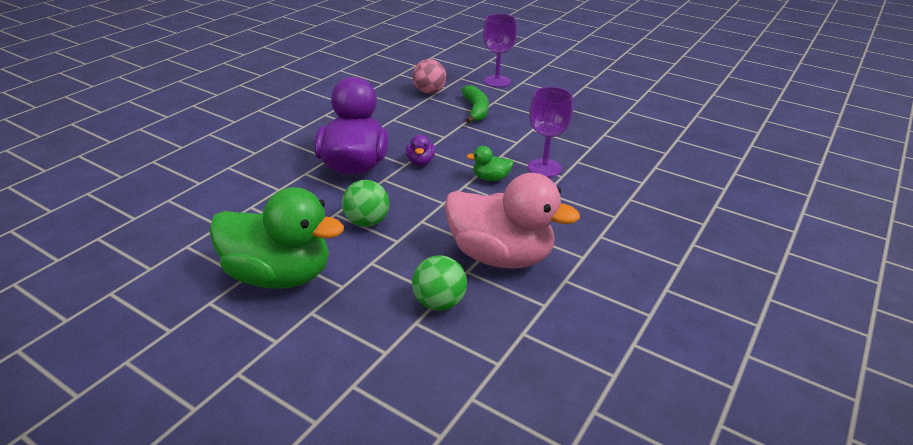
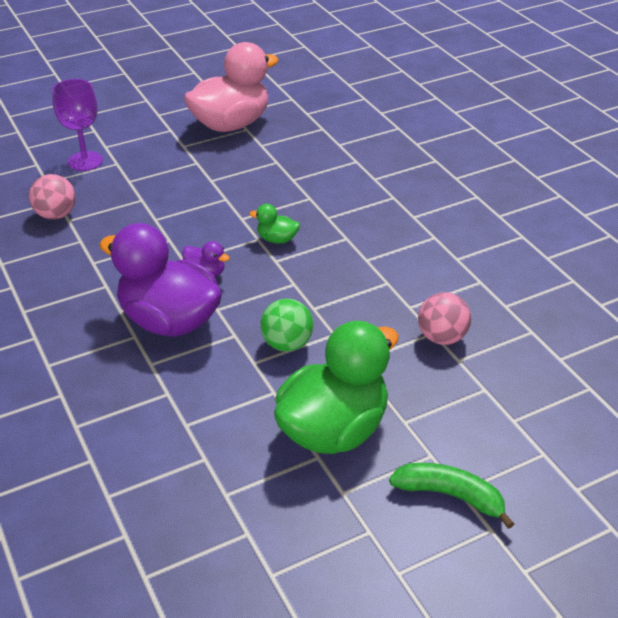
camera: 60 degrees left, 5 degrees up
green ball [412,255,467,311] -> pink ball [418,292,471,345]
pink duck [444,173,580,269] -> pink duck moved to [184,42,279,132]
green banana [461,85,489,123] -> green banana moved to [389,463,514,529]
green duck [466,146,514,181] -> green duck turned 75 degrees clockwise [249,204,300,244]
purple goblet [528,87,573,177] -> none

